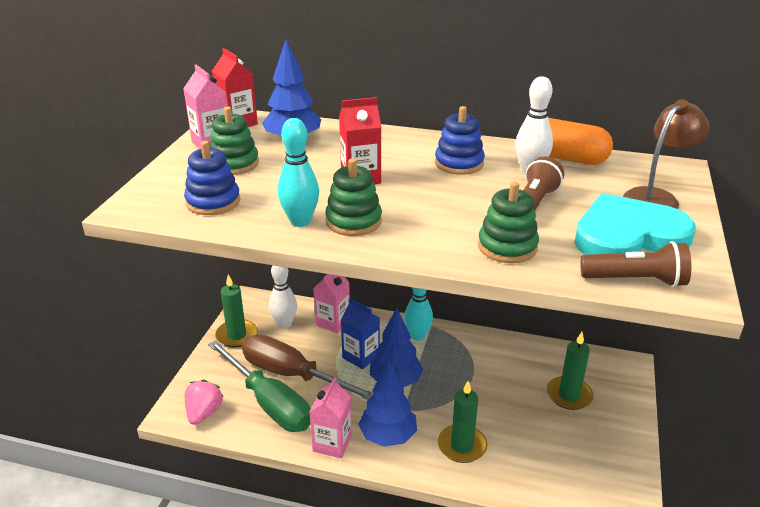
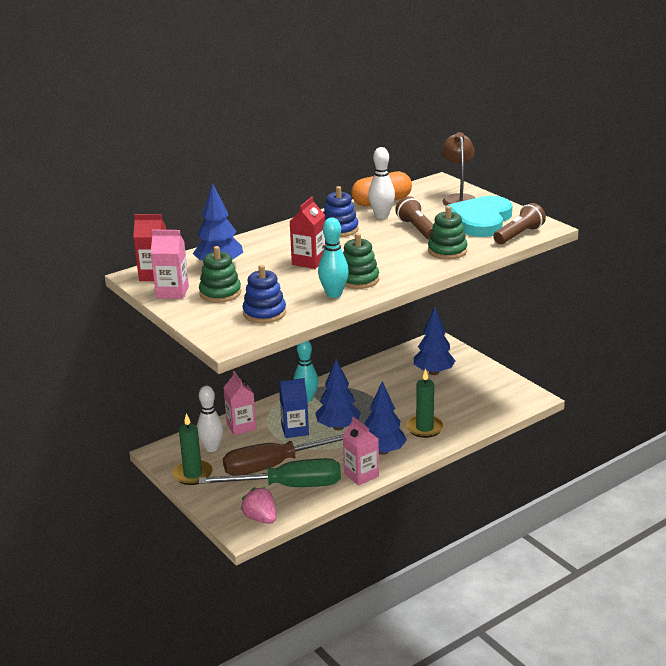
camera: 50 degrees left, 5 degrees down
green candle [547,332,594,410] -> blue tree [414,308,455,375]

